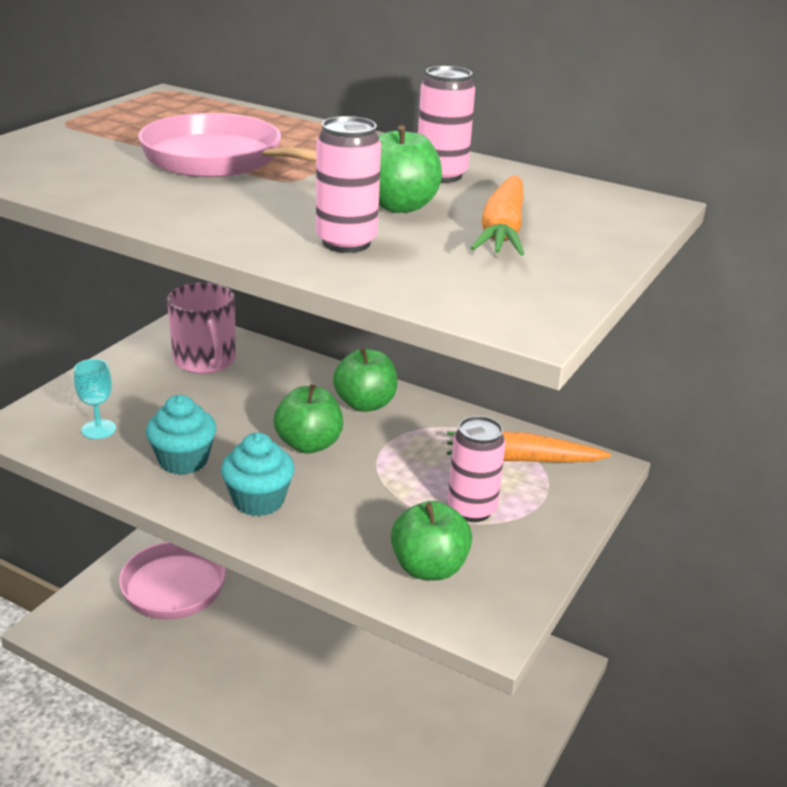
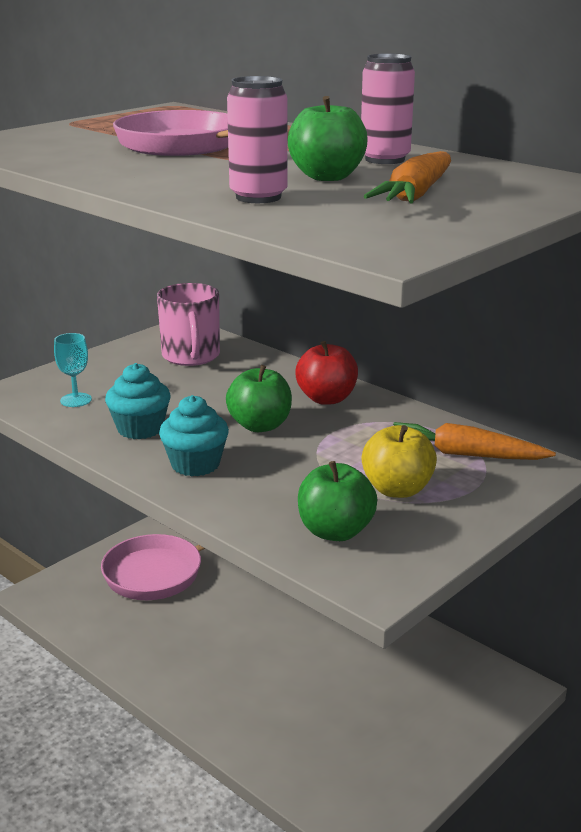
camera: 15 degrees right, 5 degrees down
green apple [333,348,398,412] -> red apple [295,341,358,405]
pink can [448,416,506,522] -> yellow apple [362,425,437,498]

